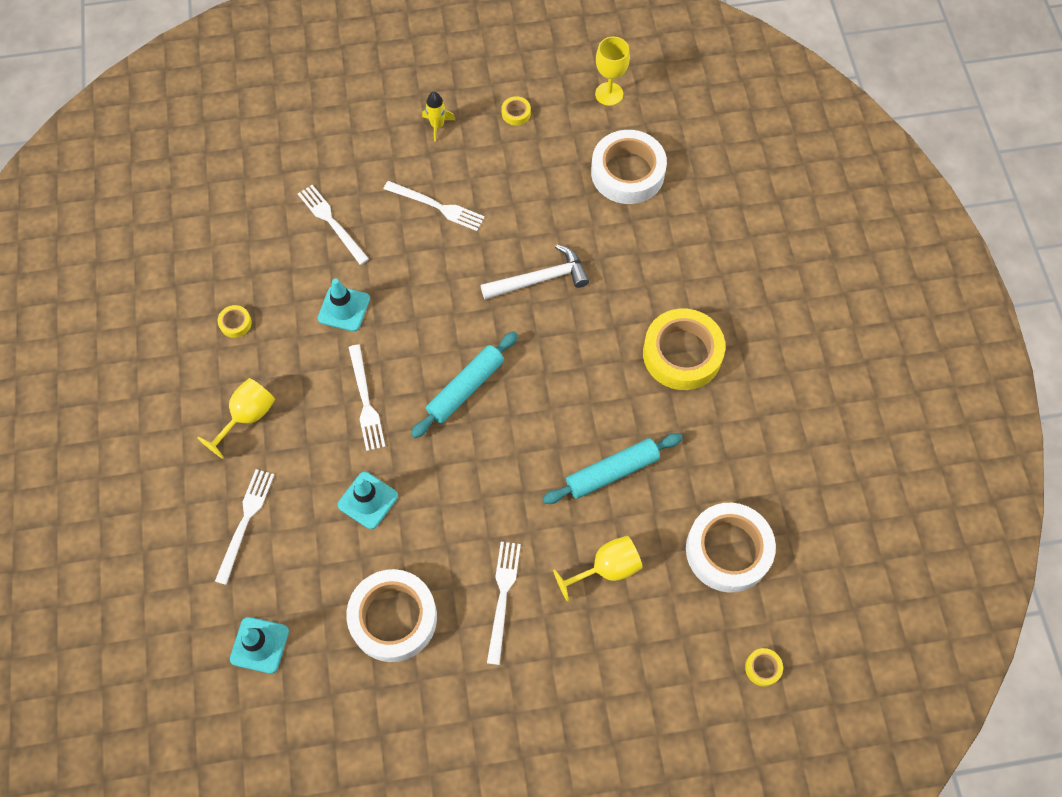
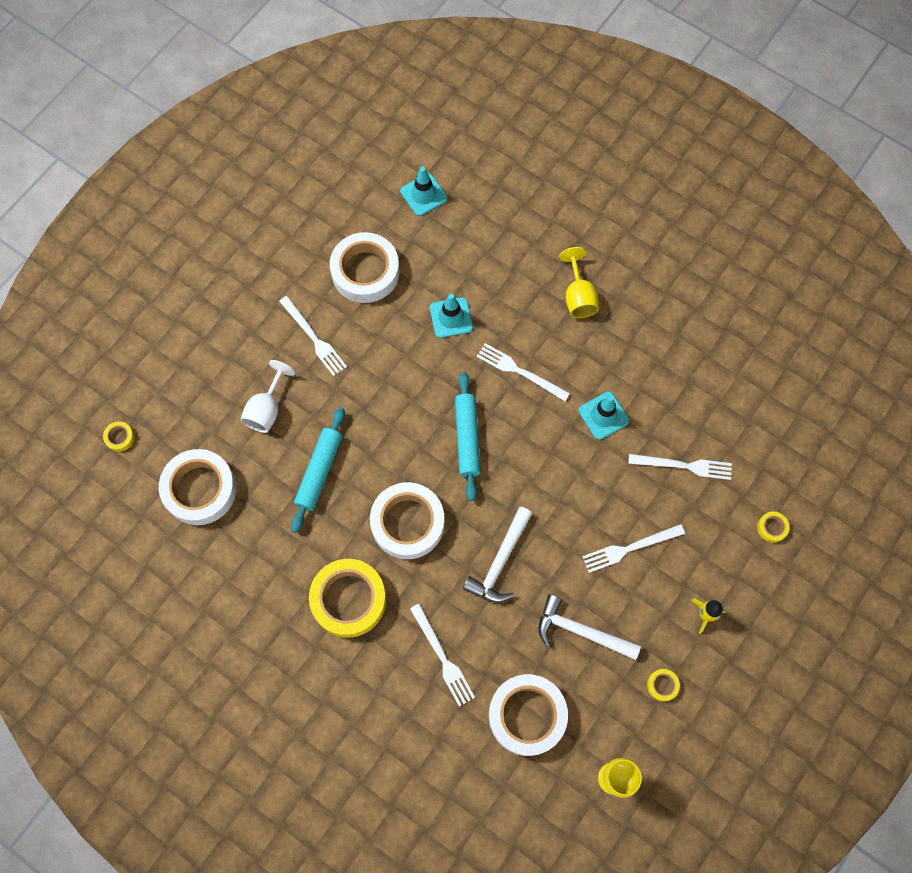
camera: 135 degrees right, 5 degrees up
white fork [215,469,274,585] -> white fork moved to [410,603,475,707]
yellow tape [218,305,252,338] -> yellow tape moved to [757,511,790,543]
yellow goblet [553,536,643,602] -> white goblet [241,360,295,433]
none -> white tape [370,482,445,559]
none -> white hammer [539,594,641,660]

